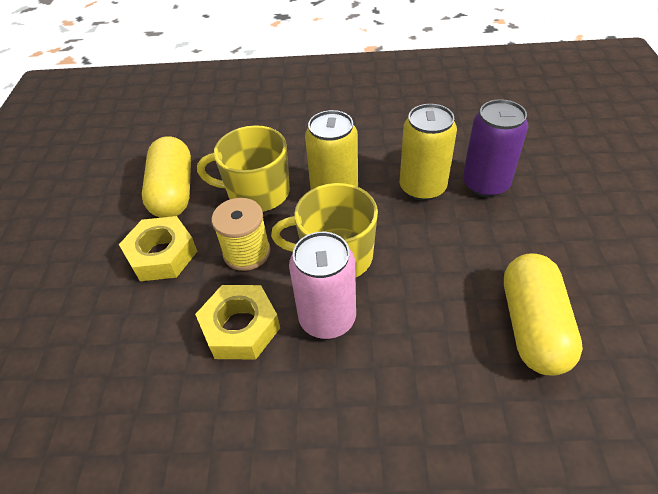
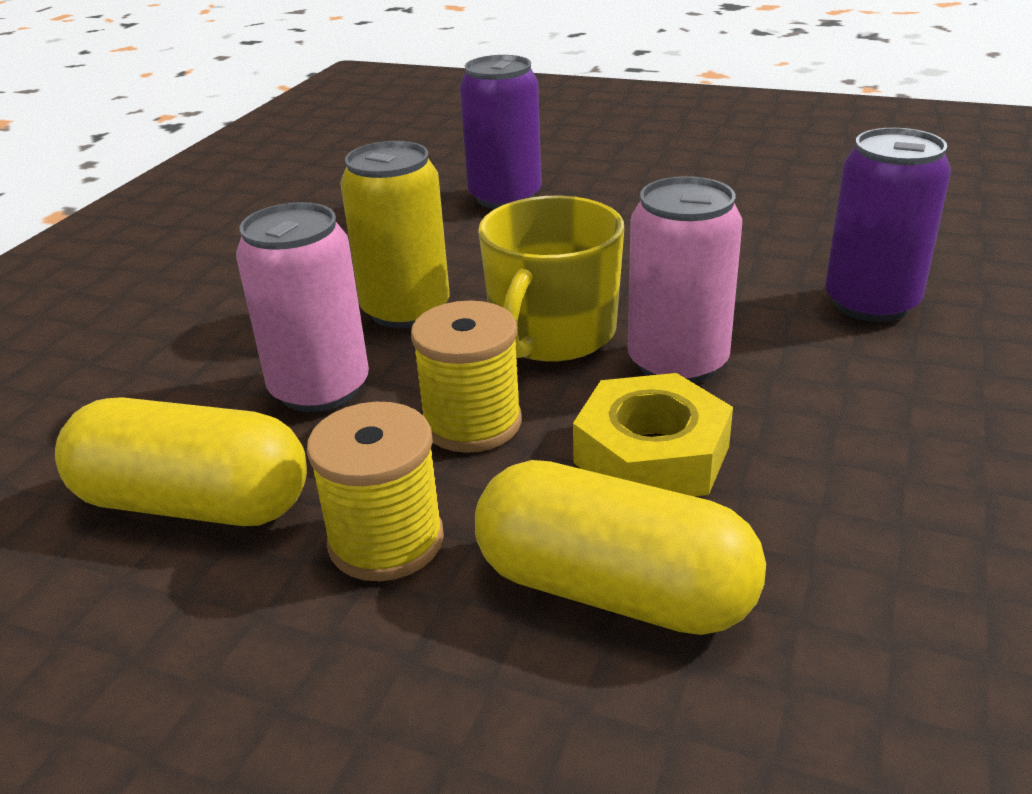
camera: 70 degrees left, 15 degrees down
yellow nut [119,216,197,281] -> yellow spool [307,402,444,581]
yellow mug [197,125,290,212] -> pink can [236,202,369,412]
yellow can [400,104,457,201] -> none
yellow capsule [504,253,583,376] -> yellow capsule moved to [475,460,766,635]
none -> purple can [825,128,951,322]

